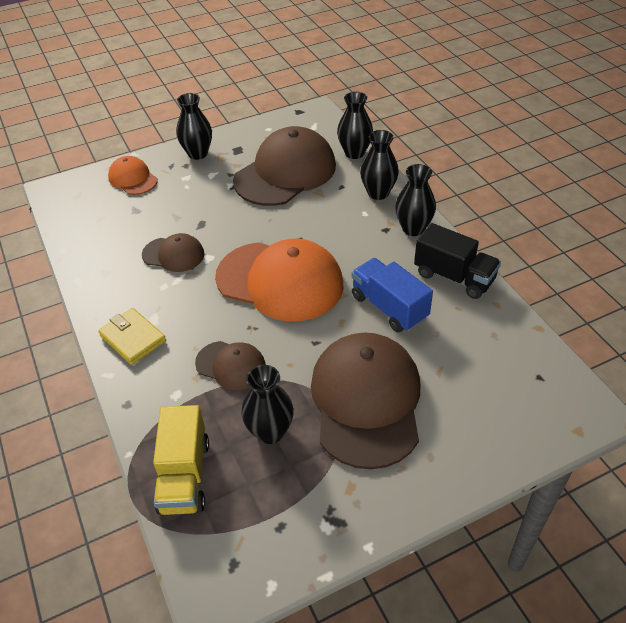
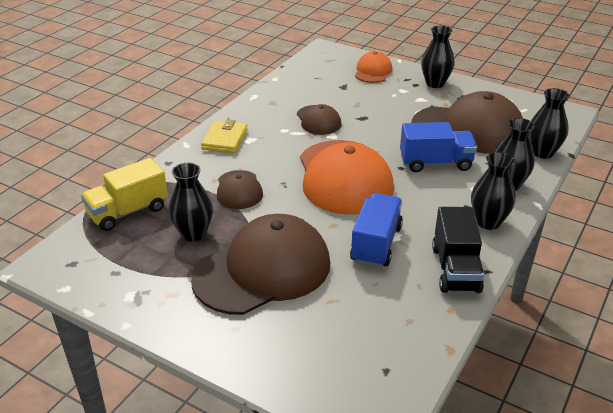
camera: 55 degrees right, 10 degrees down
none -> blue truck [400,122,477,172]

